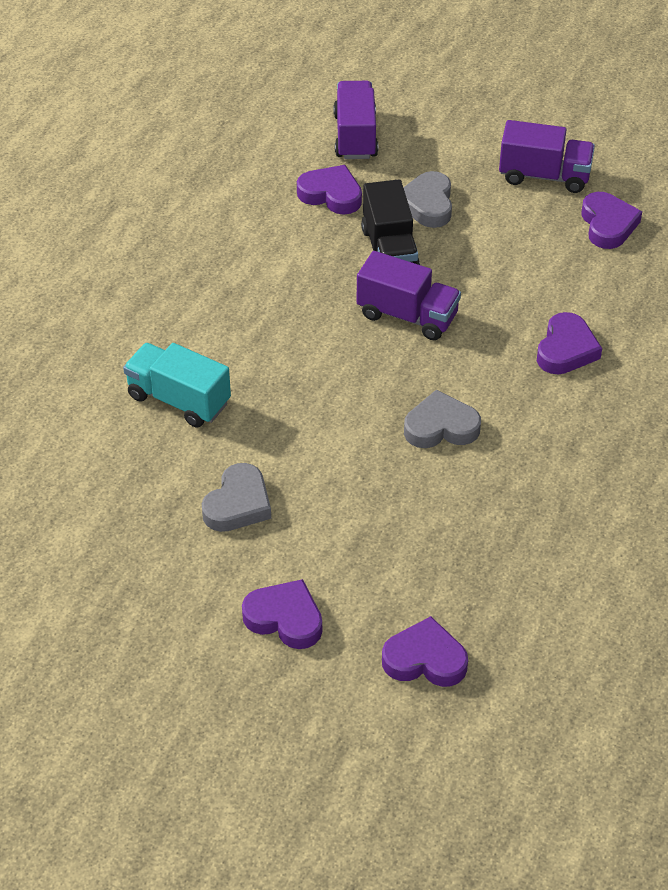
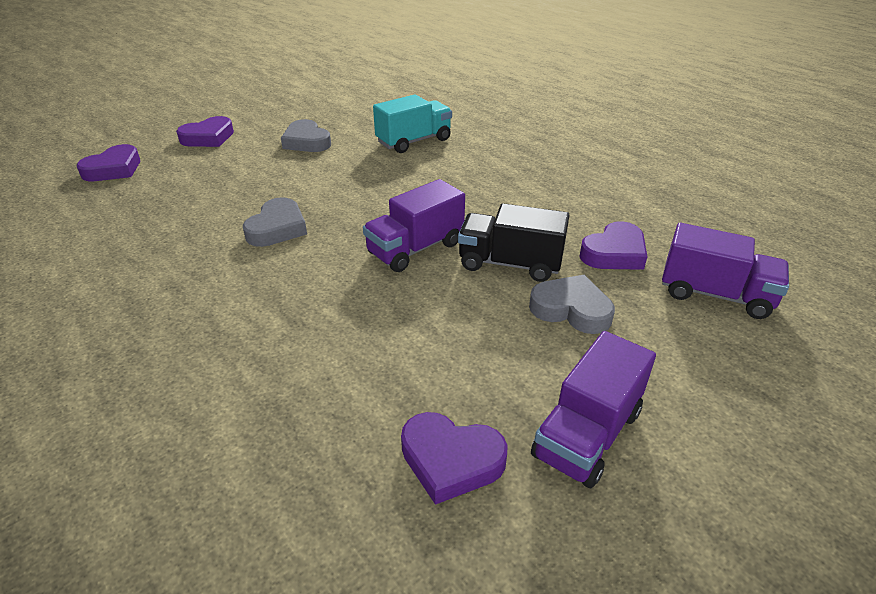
camera: 115 degrees right, 10 degrees down
purple heart [537,312,602,374] -> none

